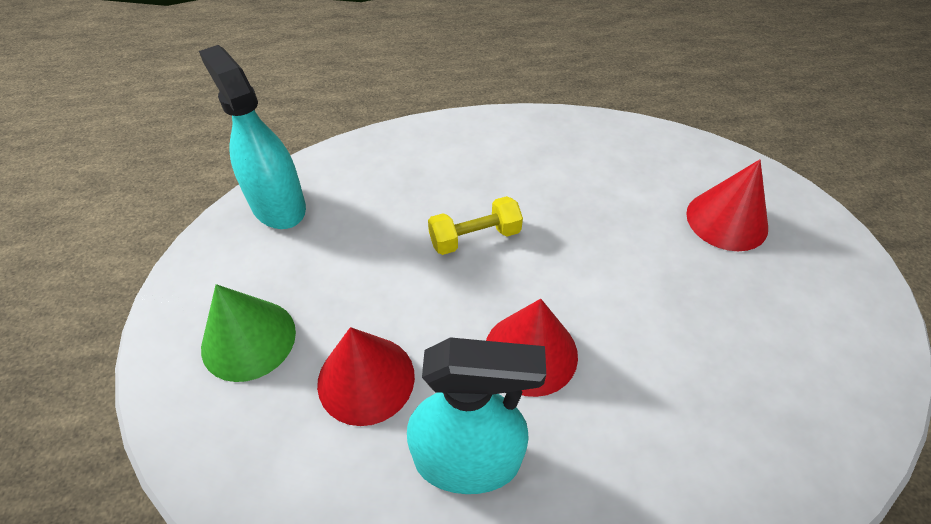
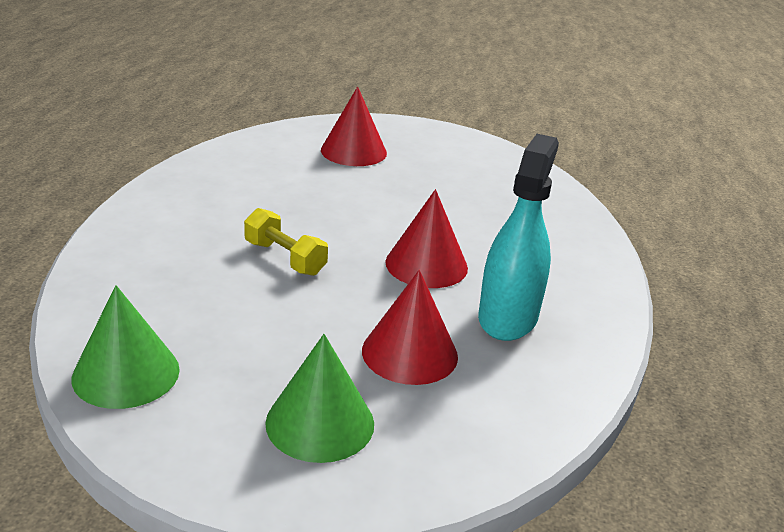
camera: 75 degrees left, 20 degrees down
turquoise spray bottle [199,45,306,229] -> green cone [72,285,180,409]
yellow dumbbell [428,196,523,255] -> yellow dumbbell turned 45 degrees counterclockwise [244,208,328,276]

